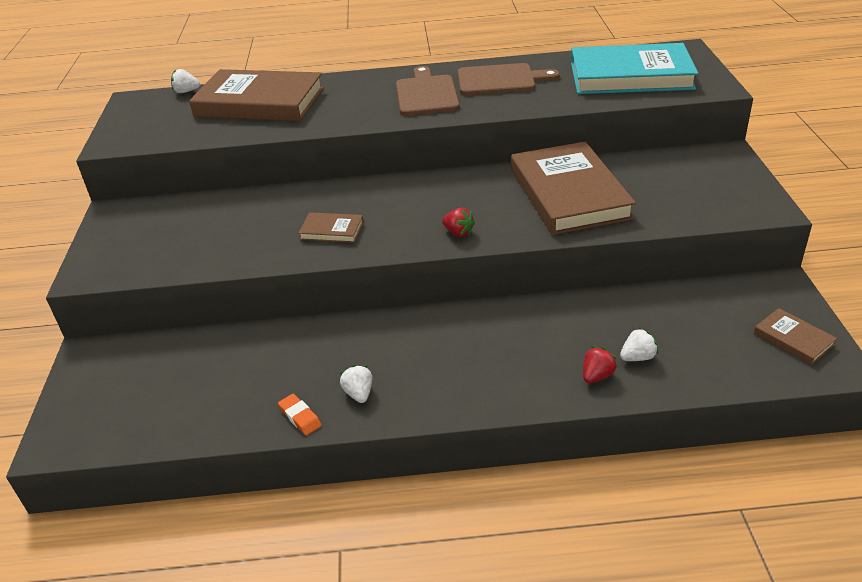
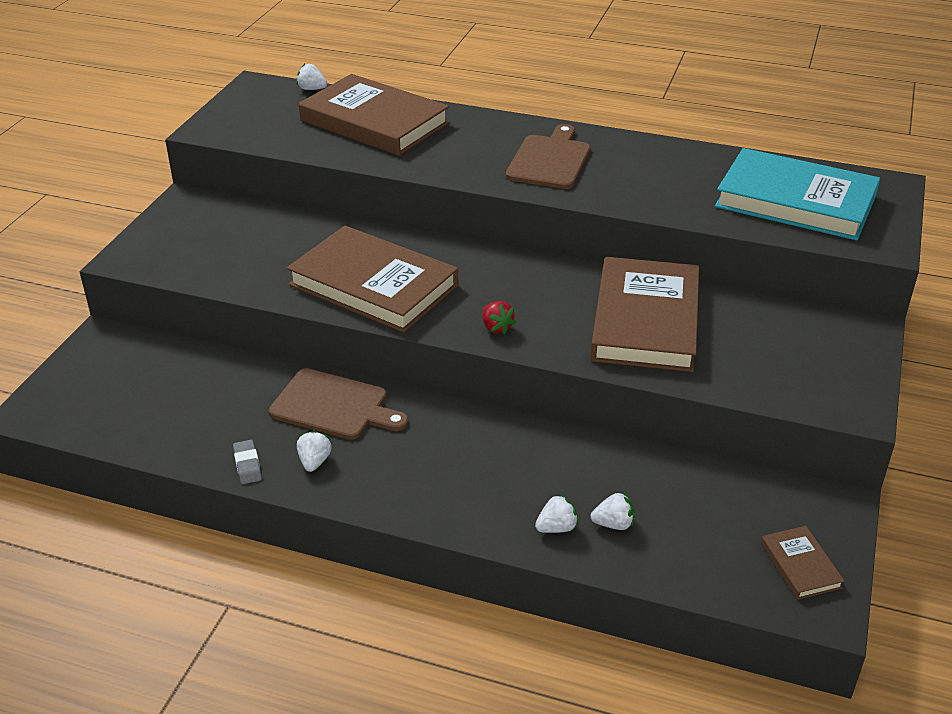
camera: 20 degrees right, 0 degrees up
orange eraser [278,394,322,435] -> grey eraser [233,440,262,484]
brown book [298,212,364,243] -> brown book [287,226,458,333], size x2.29
brown cutting board [458,63,560,95] -> brown cutting board moved to [269,368,409,440]
red strawberry [583,347,617,383] -> white strawberry [535,494,579,533]

